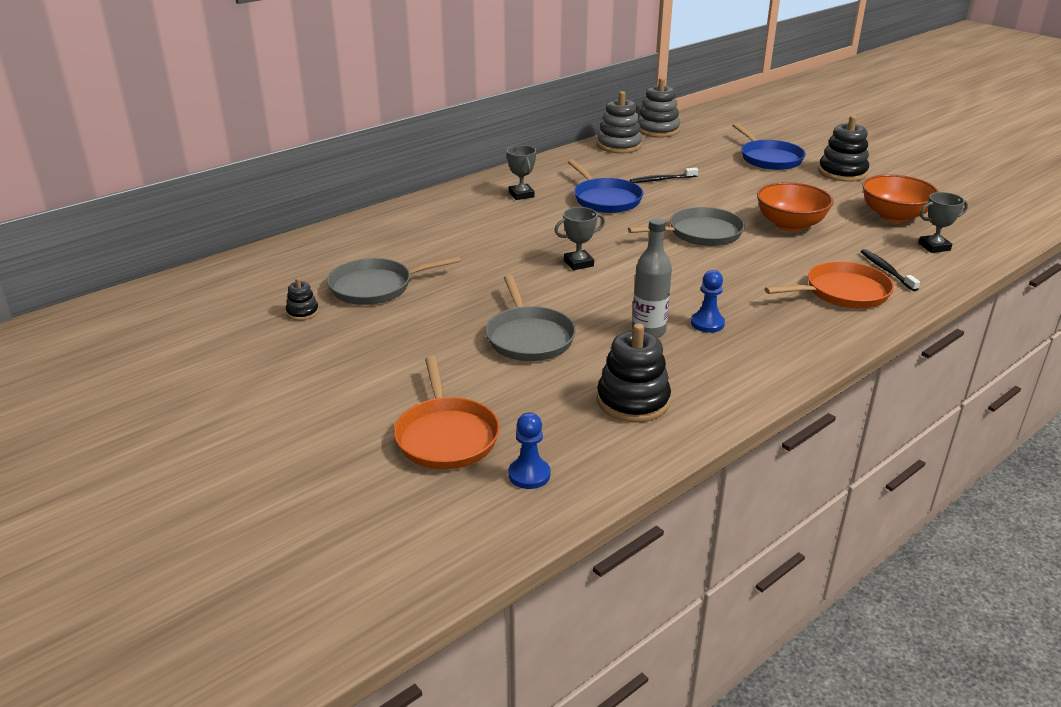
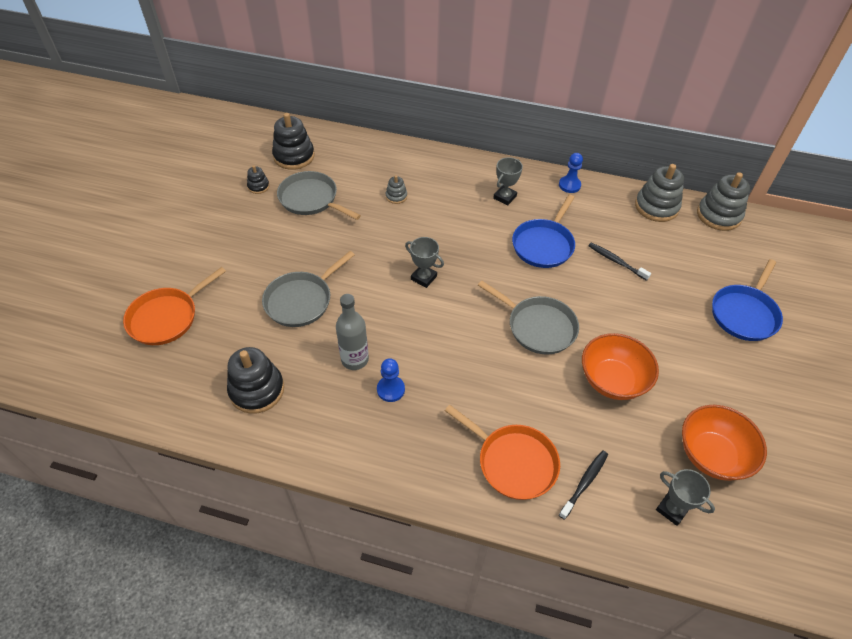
camera: 55 degrees right, 20 degrees up
blue pawn [508,412,550,489] -> blue pawn moved to [559,153,583,193]
black stacking toy [818,115,869,182] -> black stacking toy moved to [272,113,315,170]
none -> grey stacking toy [385,175,407,204]

